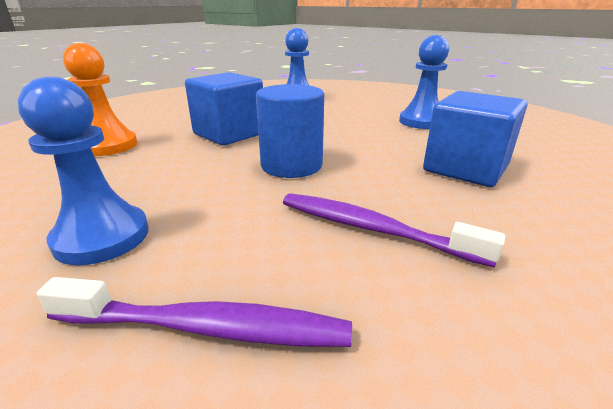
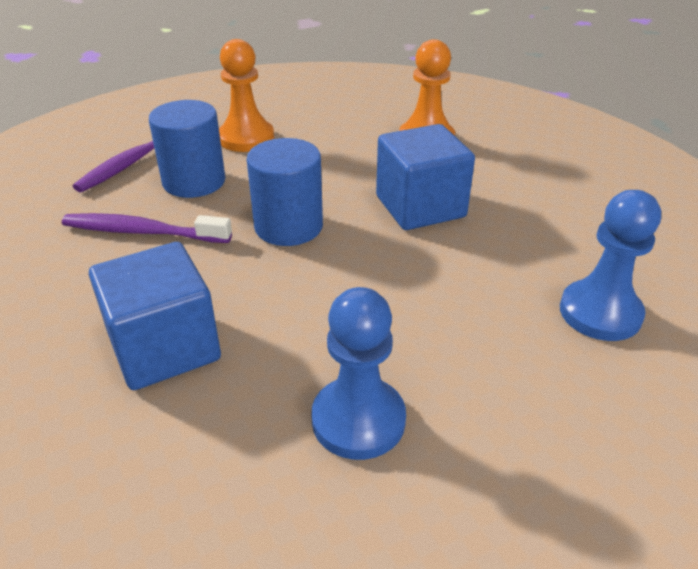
camera: 115 degrees right, 10 degrees up
blue pawn [18,77,149,265] -> orange pawn [219,39,274,152]
purple toothbrush [283,193,505,268] -> purple toothbrush turned 135 degrees counterclockwise [62,213,232,243]
none -> blue cylinder [149,100,226,198]

